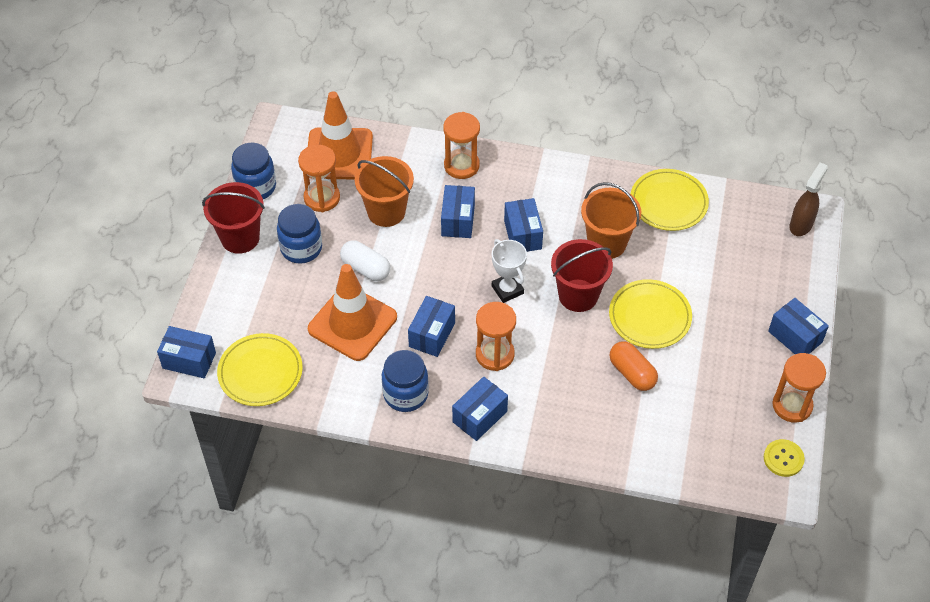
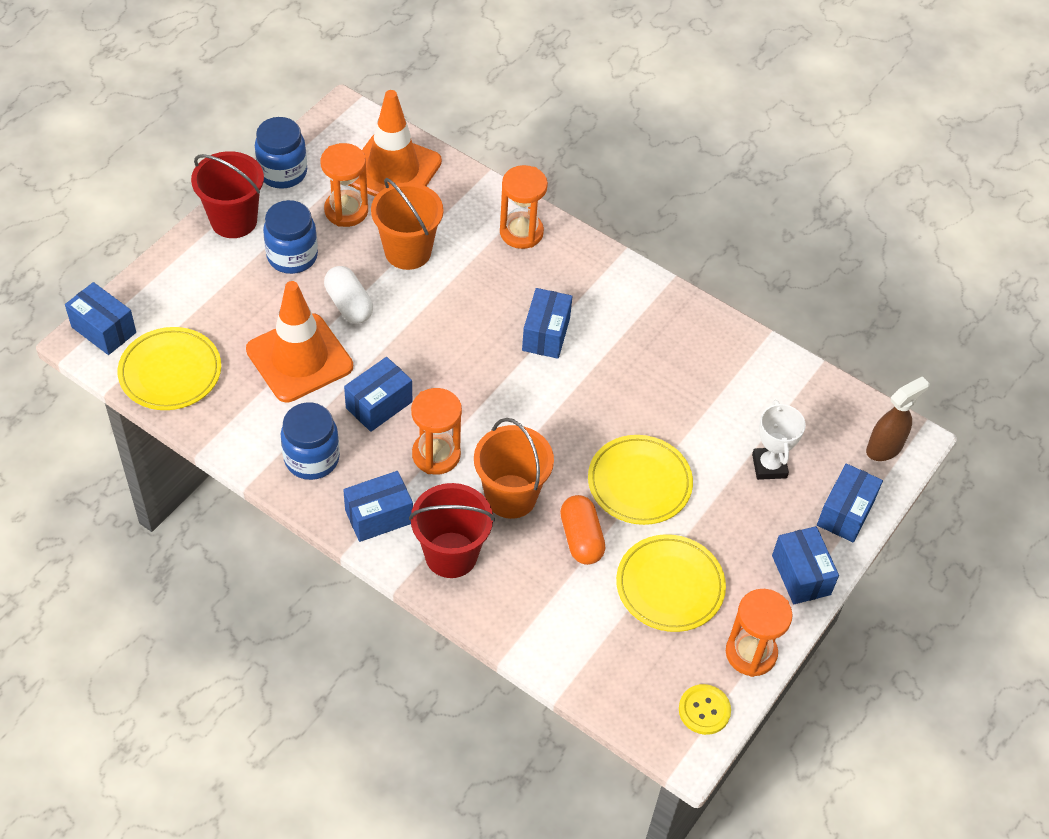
camera: 20 degrees right, 0 degrees up
blue box [441,185,475,238] -> blue box moved to [817,463,883,542]
white trophy [492,239,527,303] -> white trophy moved to [752,400,806,480]
red bucket [551,239,613,312] -> red bucket moved to [409,483,495,578]
orange bucket [581,182,641,259] -> orange bucket moved to [474,418,554,519]
yellow plate [631,169,709,231] -> yellow plate moved to [616,534,726,632]

